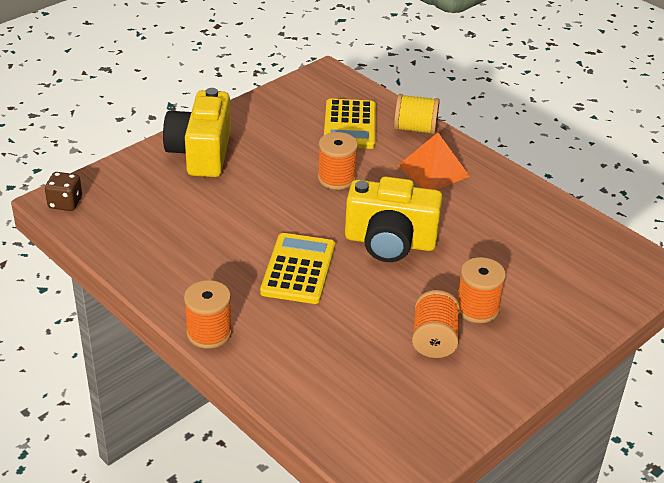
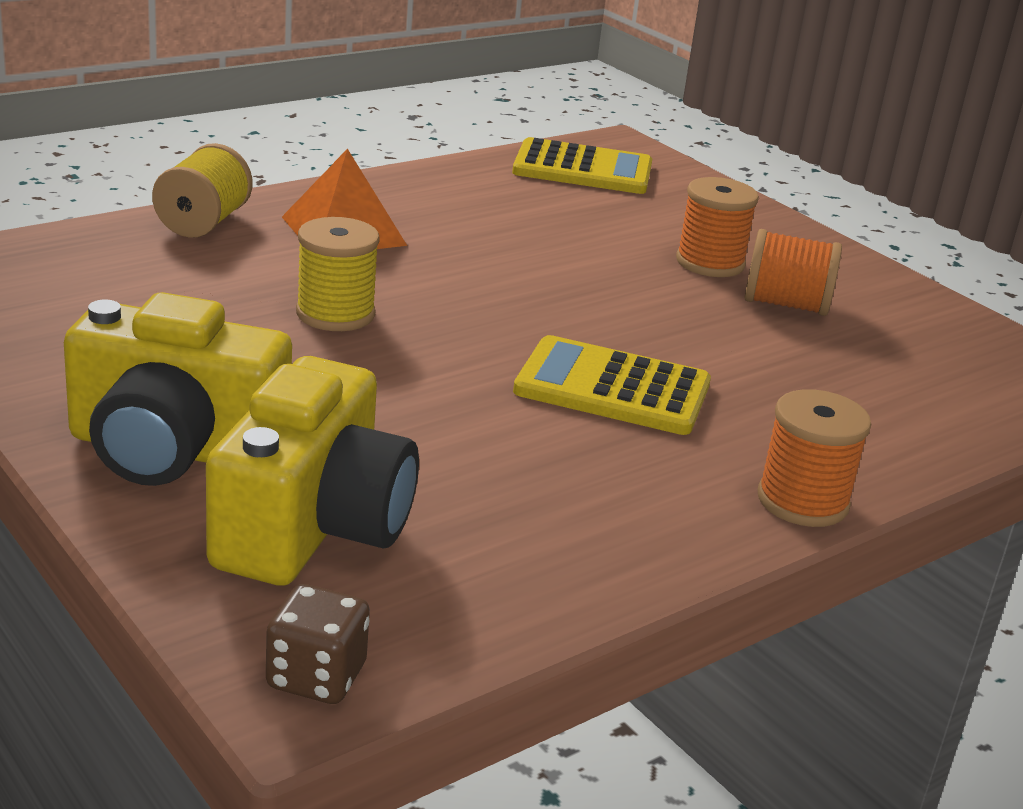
camera: 85 degrees left, 10 degrees down
orange spool [318,132,358,190] -> yellow spool [296,217,380,331]
yellow calculator [324,99,376,149] -> yellow calculator moved to [512,137,652,194]
yellow camera [345,176,443,262] -> yellow camera moved to [206,356,419,585]

